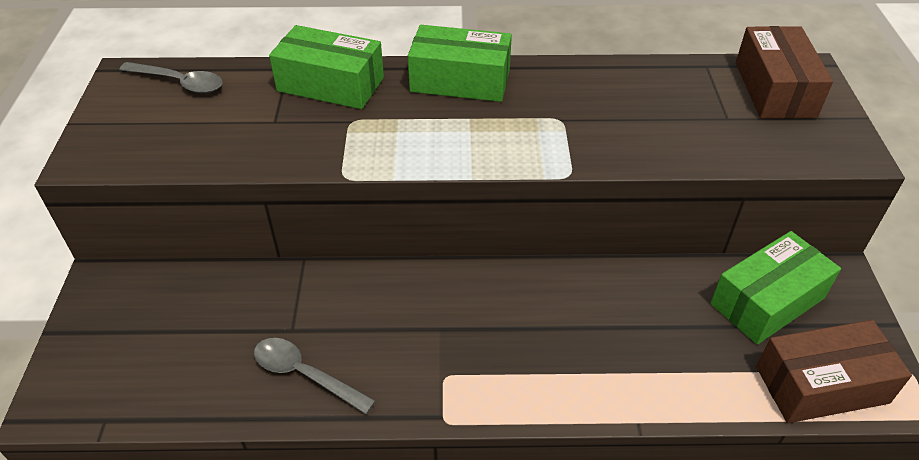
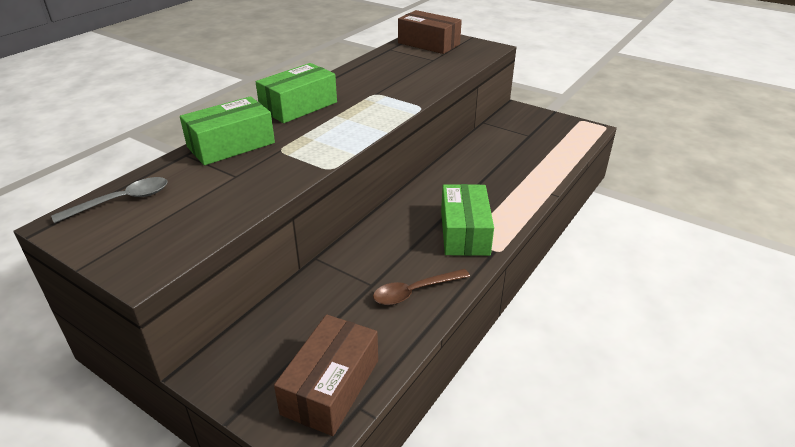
camera: 55 degrees left, 10 degrees down
grey spoon [254,338,376,414] -> brown spoon [373,269,470,305]
green box [710,231,841,345] -> green box moved to [441,184,494,256]
brown box [756,320,912,423] -> brown box moved to [274,314,378,436]

